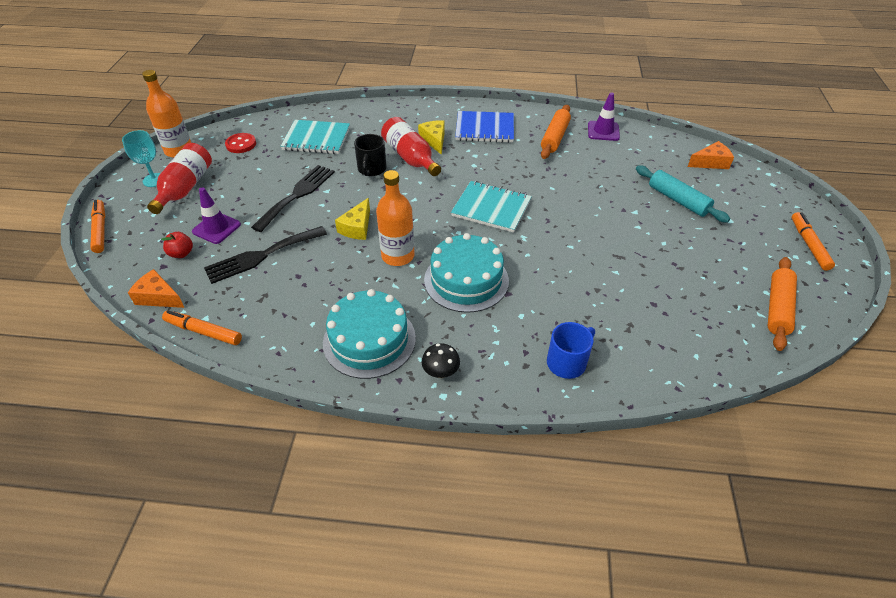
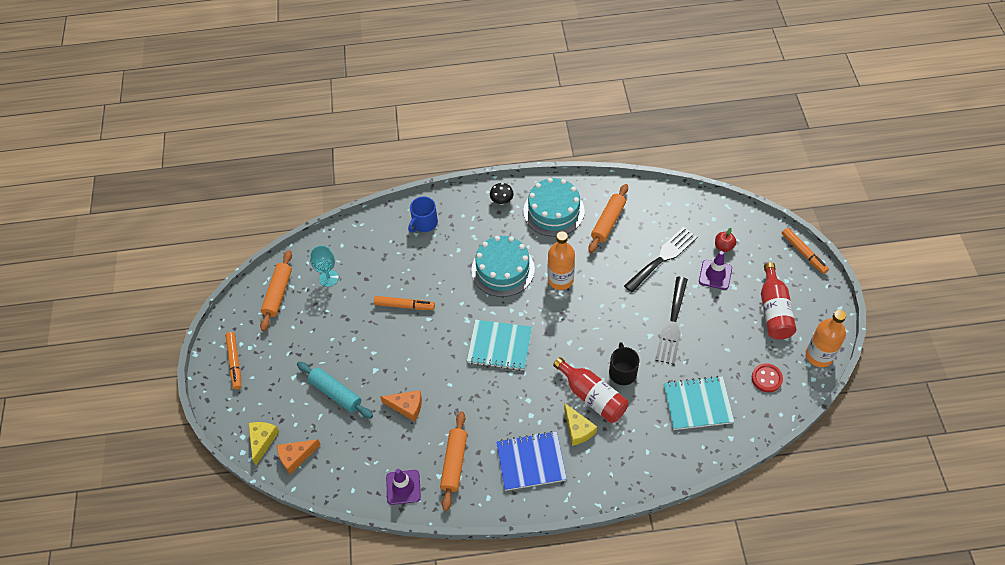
camera: 170 degrees right, 10 degrees up
turquoise goblet [122,130,161,187] -> turquoise goblet moved to [310,245,339,287]
orange cheese [128,269,185,308] -> orange cheese moved to [380,390,422,422]
orange marker [162,310,242,345] -> orange marker moved to [374,296,435,310]
yellow cheese [335,198,370,240] -> yellow cheese moved to [249,422,279,465]
none -> orange rolling pin [588,184,628,253]

